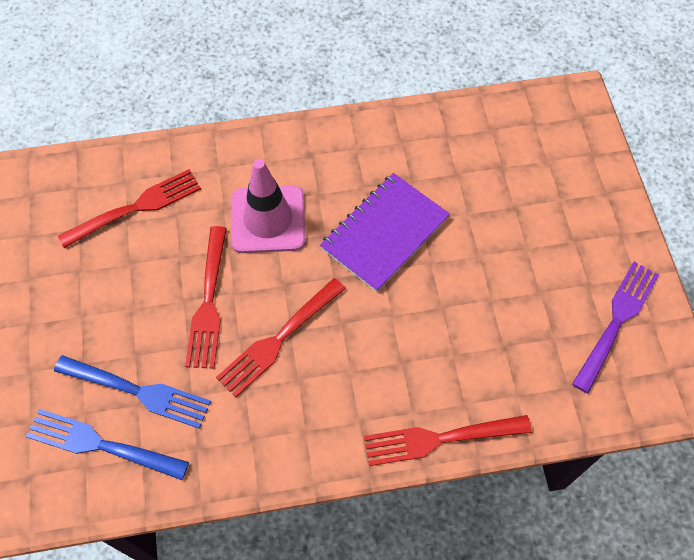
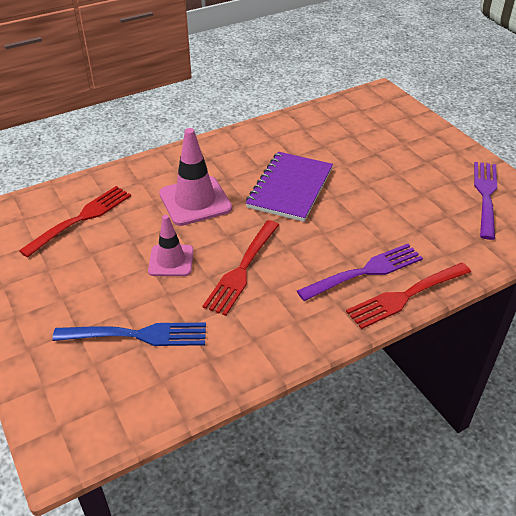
camera: 20 degrees left, 20 degrees down
blue fork [26,409,189,480] -> none
red fork [185,226,227,369] -> pink traffic cone [148,215,194,276]
none -> purple fork [297,244,423,301]

